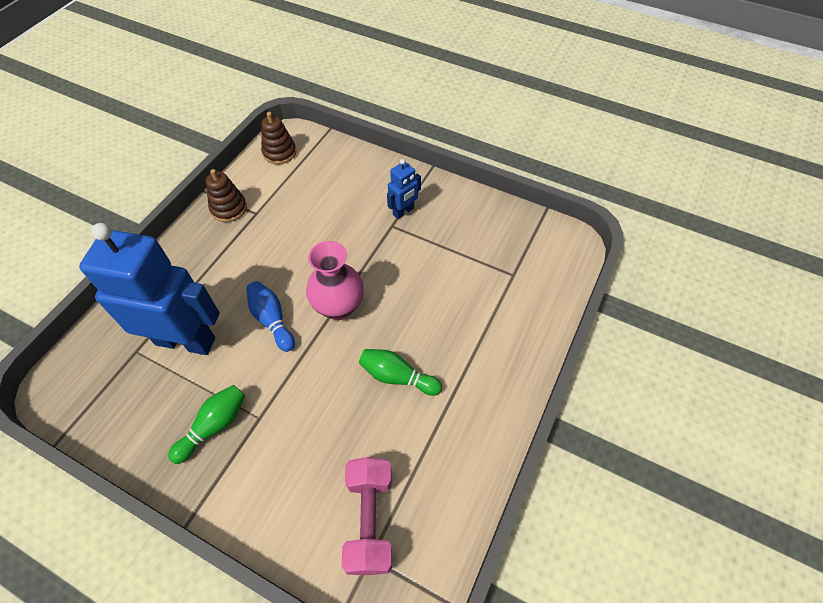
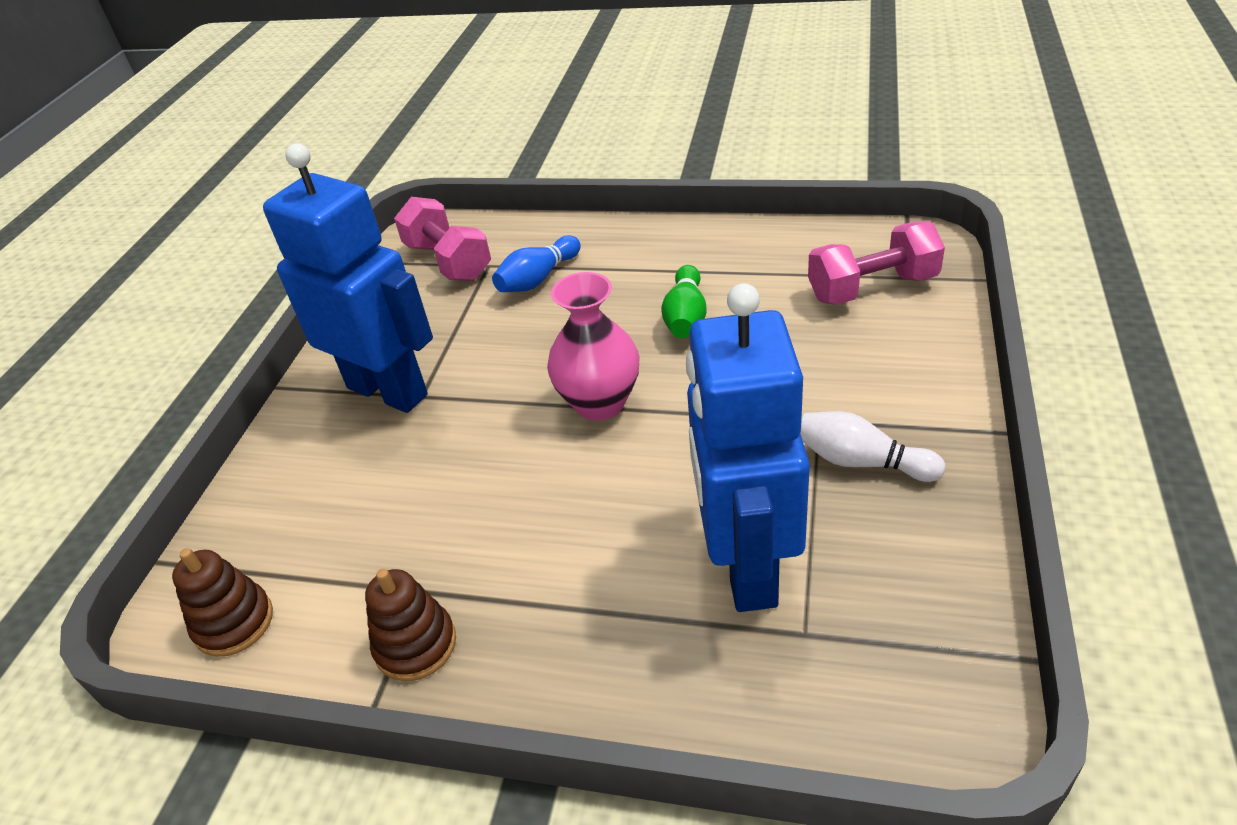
camera: 100 degrees left, 15 degrees down
green bowling pin [168,385,245,464] -> white bowling pin [800,411,945,482]
blue bowling pin [246,281,295,352] -> blue bowling pin moved to [492,235,581,292]
blue robot [387,159,421,219] -> blue robot [263,143,433,413], size x2.21
none -> pink dumbbell [394,197,491,281]

